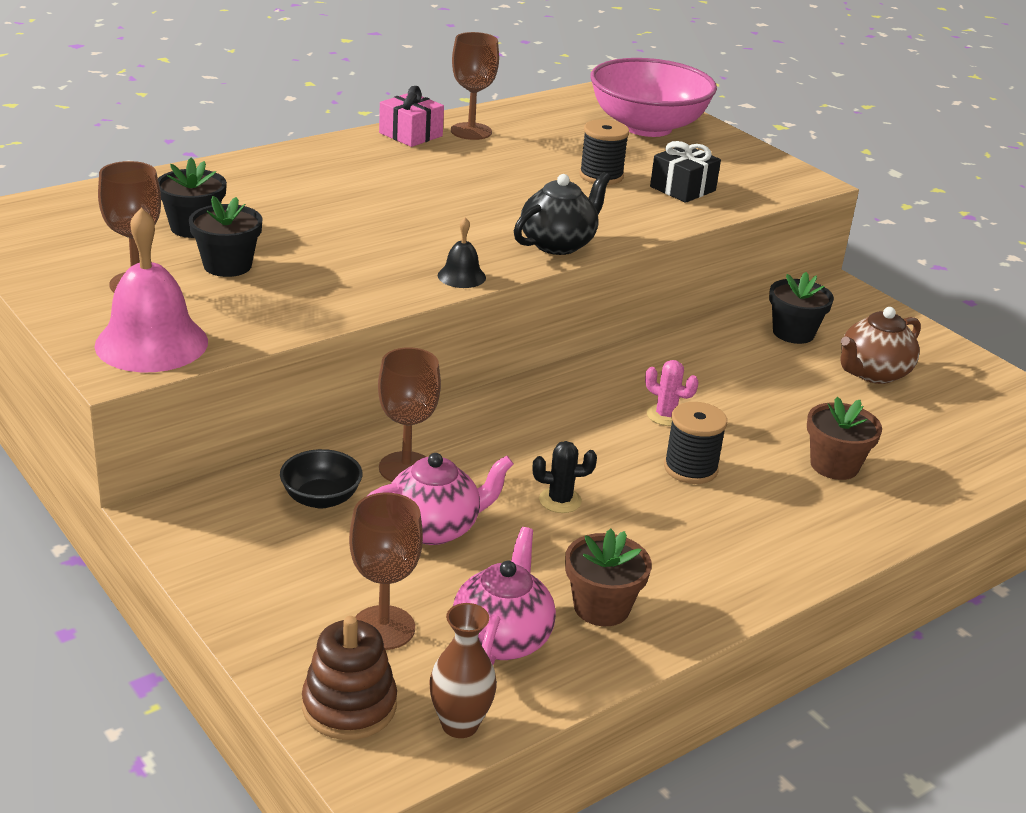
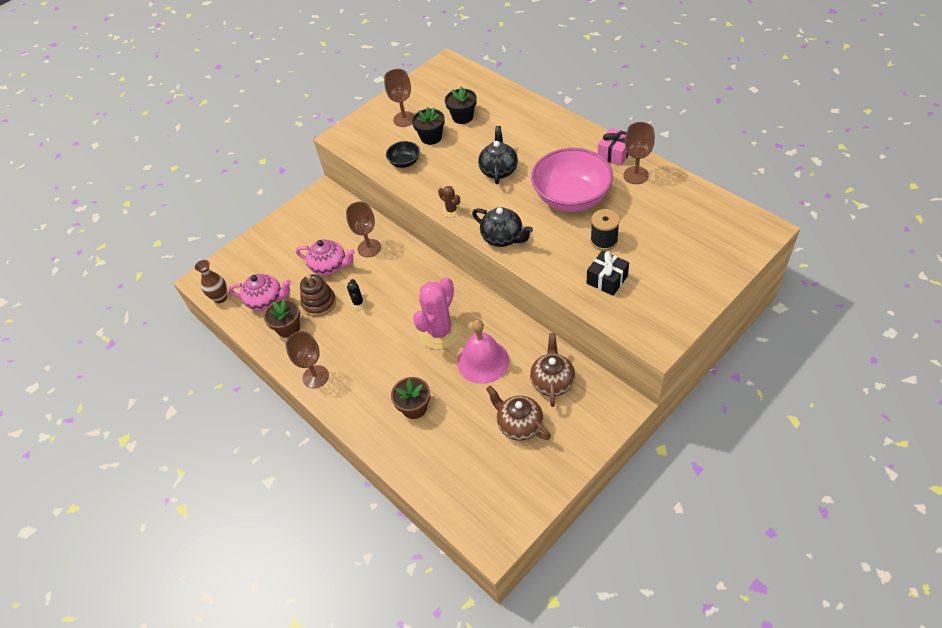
camera: 90 degrees right, 20 degrees up
pink bell [94,208,208,372] -> pink bell moved to [457,320,509,384]
black bowl [280,449,363,508] -> black bowl moved to [386,141,420,168]
brown stacking toy [302,616,397,740] -> brown stacking toy moved to [300,274,336,317]
brown goblet [349,492,423,650] -> brown goblet moved to [285,331,329,388]
pink teapot [366,453,514,545] -> pink teapot turned 45 degrees counterclockwise [296,239,355,275]
black bell [438,217,486,288] -> brown cactus [438,186,461,217]
pink bowl [590,58,717,137] -> pink bowl moved to [531,148,613,212]
pink cactus [645,360,699,426] -> pink cactus [413,277,462,349], size x2.21
black spool [664,402,727,484] -> none
black flower pot [769,272,834,344] -> brown teapot [530,333,575,407]
none -> black teapot [478,126,518,184]

